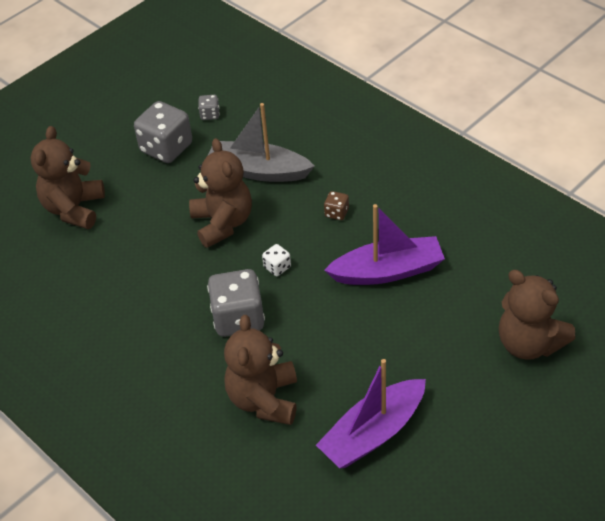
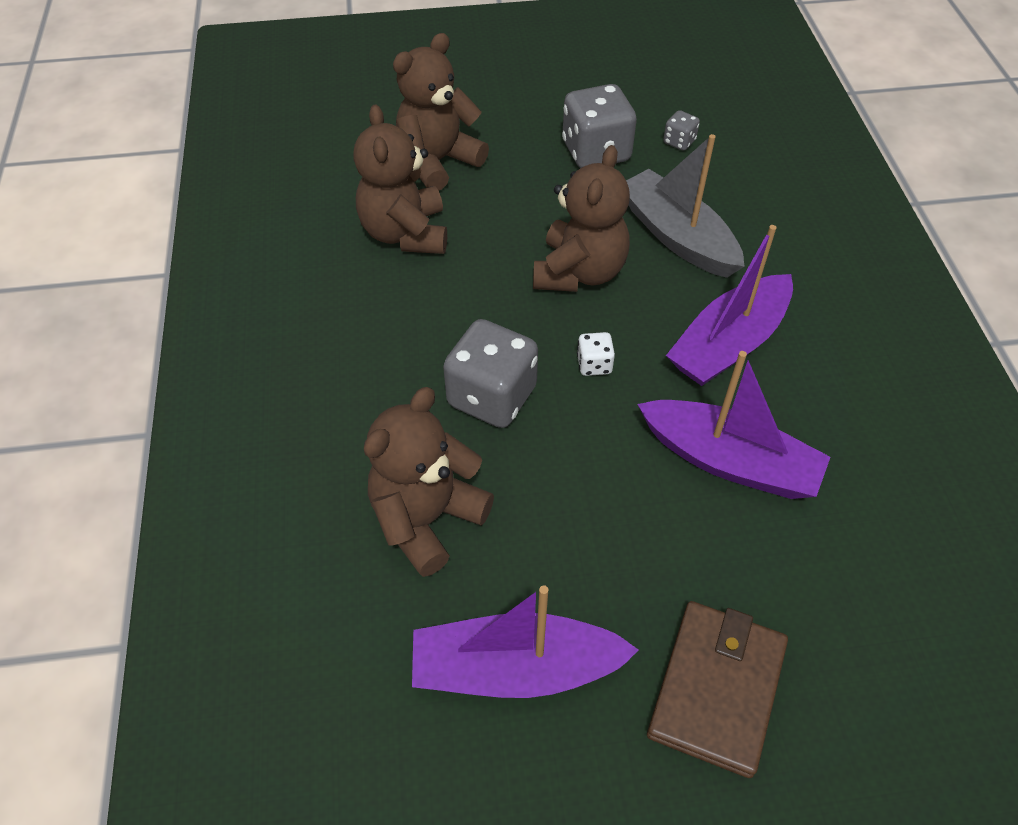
camera: 35 degrees right, 5 degrees up
brown dice [324,191,349,220] -> purple boat [666,225,793,386]
brown teddy bear [499,270,575,360] -> brown teddy bear moved to [353,105,447,254]
none -> brown wallet [647,601,788,778]

